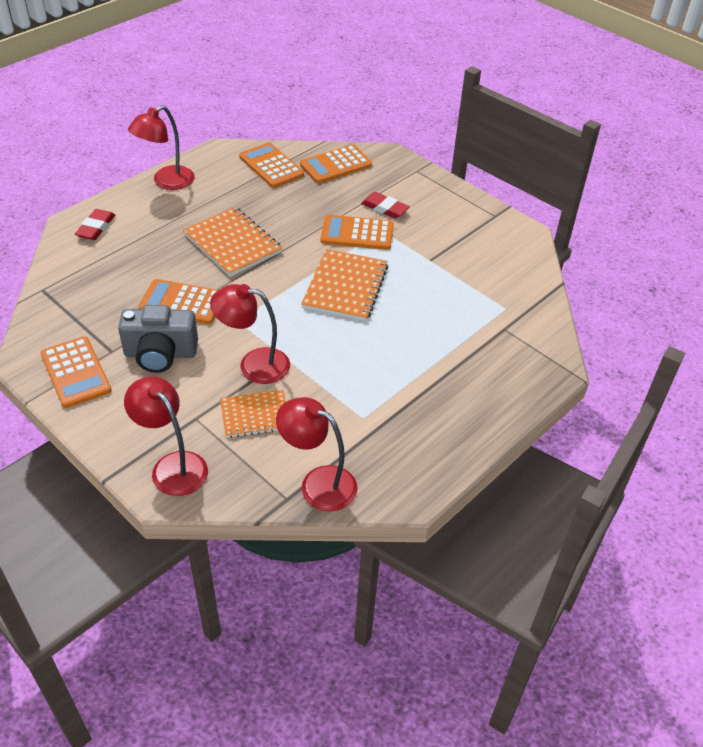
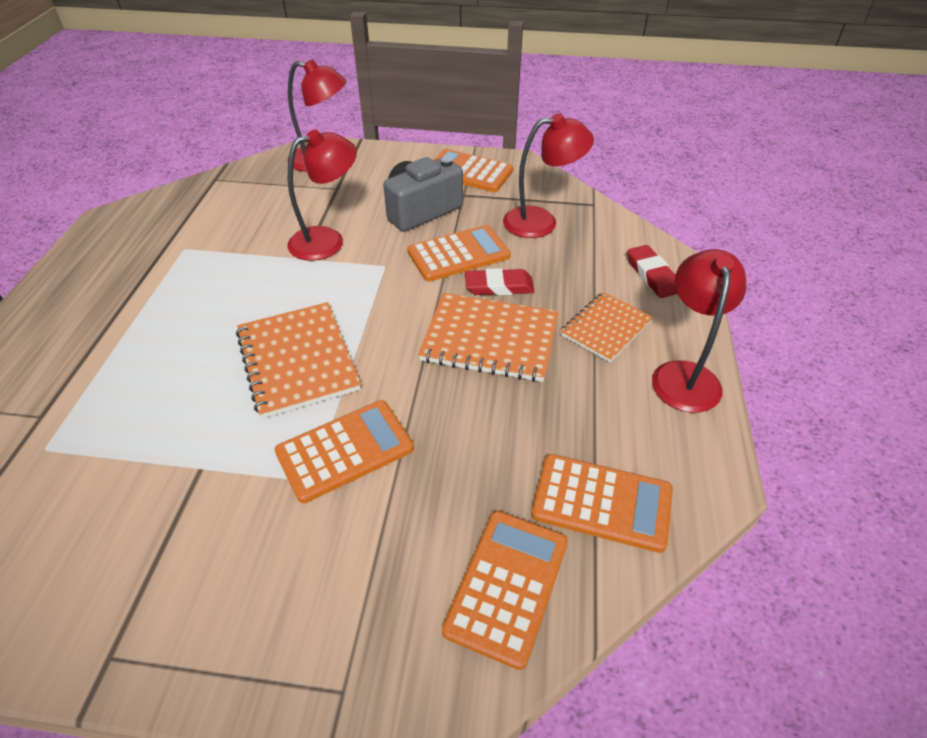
camera: 145 degrees right, 0 degrees up
orange notebook [220,390,286,438] -> orange notebook moved to [560,292,653,362]
red lamp [276,397,358,512] -> red lamp moved to [503,113,594,238]
red eraser [361,192,410,219] -> red eraser moved to [465,268,535,295]

